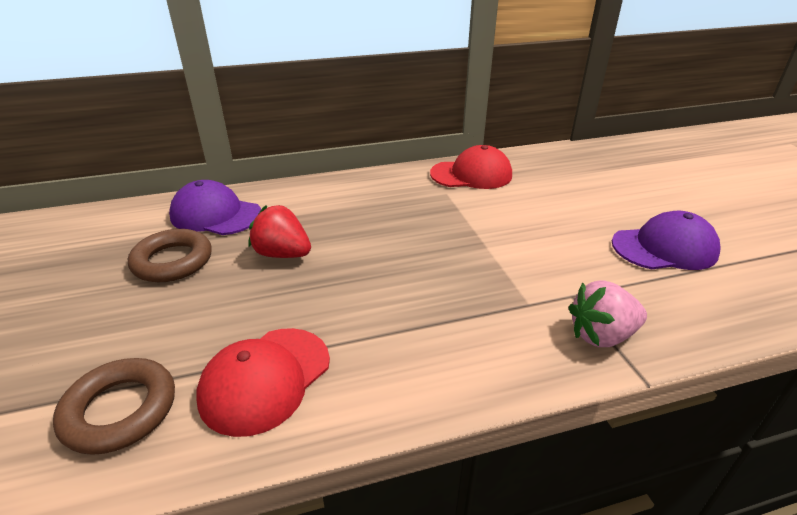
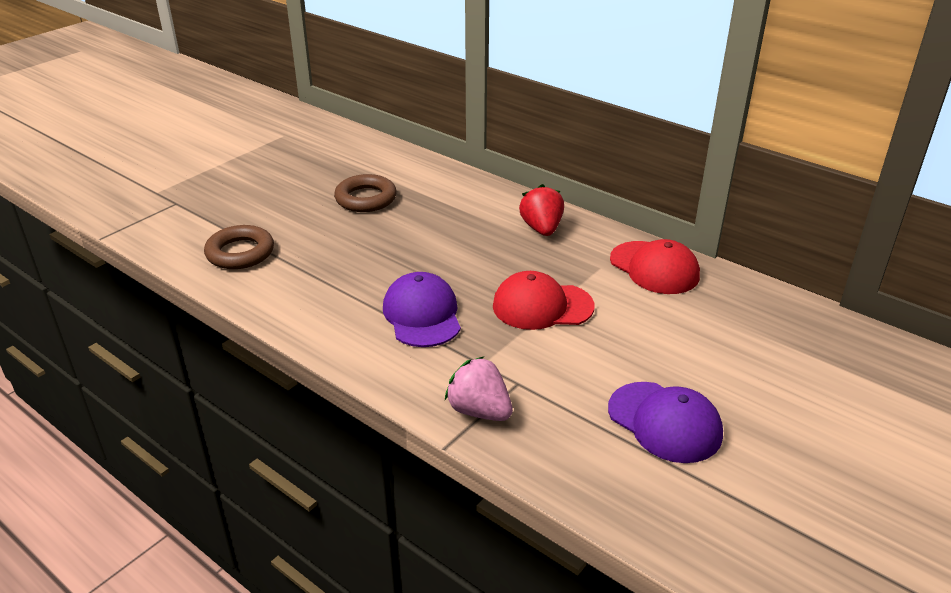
camera: 55 degrees right, 0 degrees up
purple cap [169,180,261,235] -> purple cap moved to [383,272,461,347]
red cap [196,328,330,437] -> red cap moved to [493,271,595,330]
red strawberry [249,205,311,258] -> red strawberry moved to [519,184,564,236]

